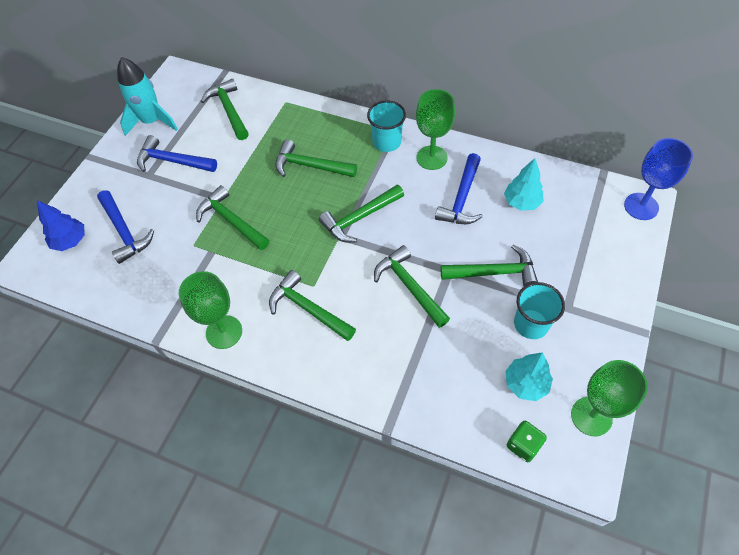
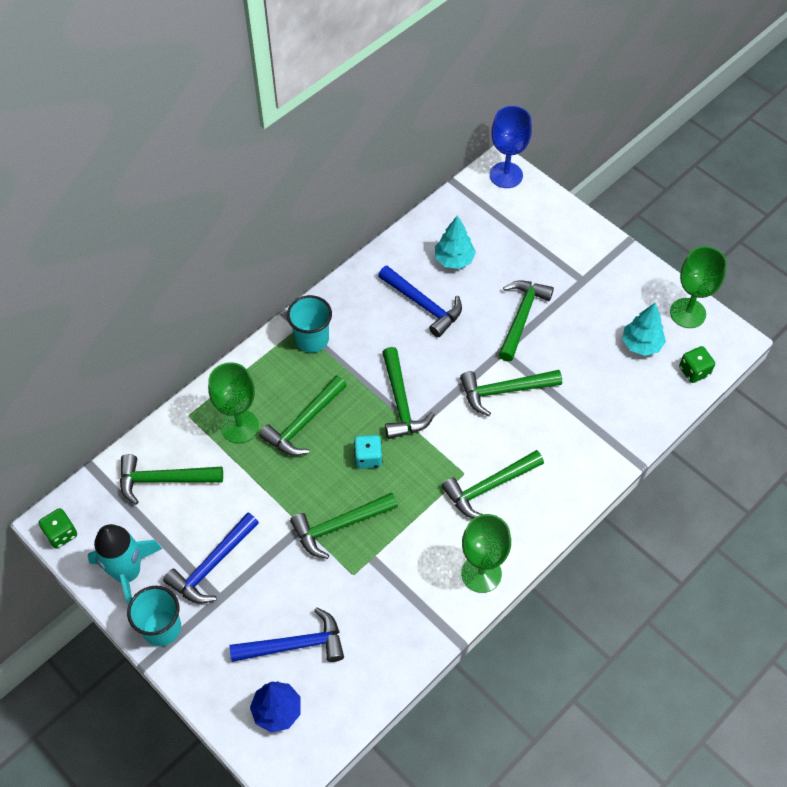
camera: 70 degrees left, 0 degrees up
green goblet [416,89,455,170] -> green goblet moved to [208,362,259,444]
turquoise cup [514,282,565,339] -> turquoise cup moved to [127,586,181,646]
none -> green dice [38,508,77,549]
none -> turquoise dice [354,435,383,469]

